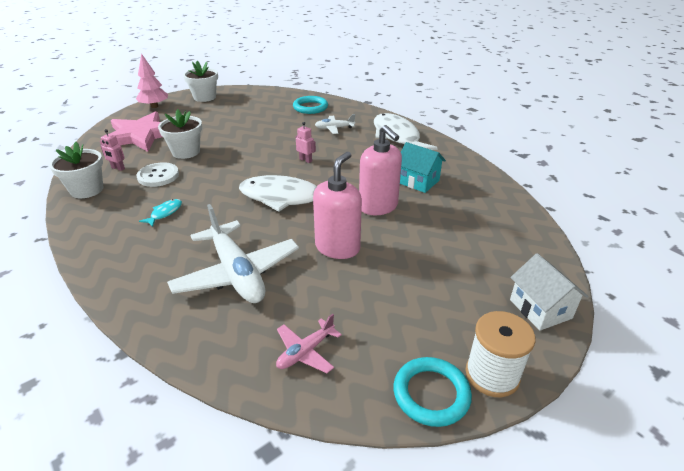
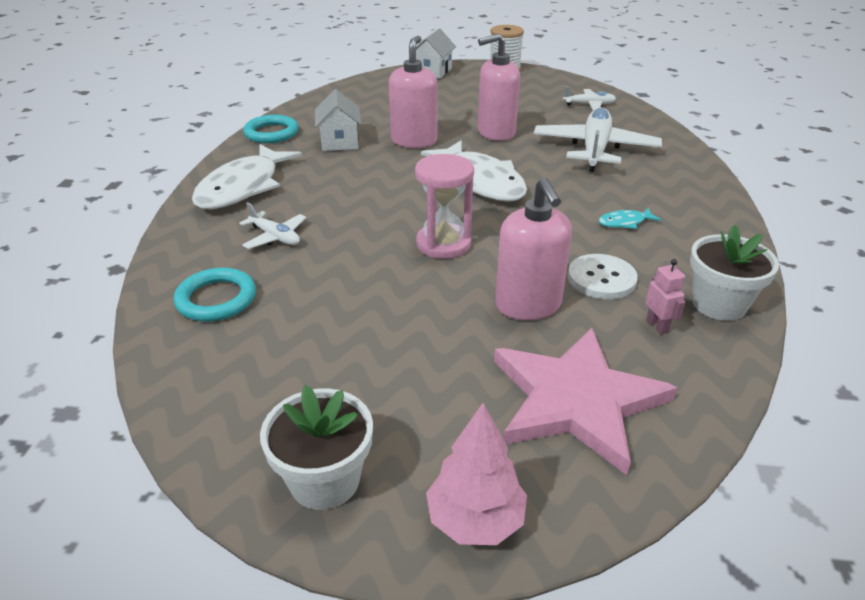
camera: 135 degrees left, 0 degrees up
white flower pot [158,109,202,159] -> pink soap dispenser [495,178,572,320]
pink plane [276,314,342,373] -> white plane [563,86,616,110]
pink robot [295,122,316,163] -> none
turquoise ring [393,357,472,427] -> turquoise ring moved to [243,115,299,143]
turquoise house [400,142,446,193] -> white house [315,89,361,151]
none -> pink hourglass [415,154,474,259]

